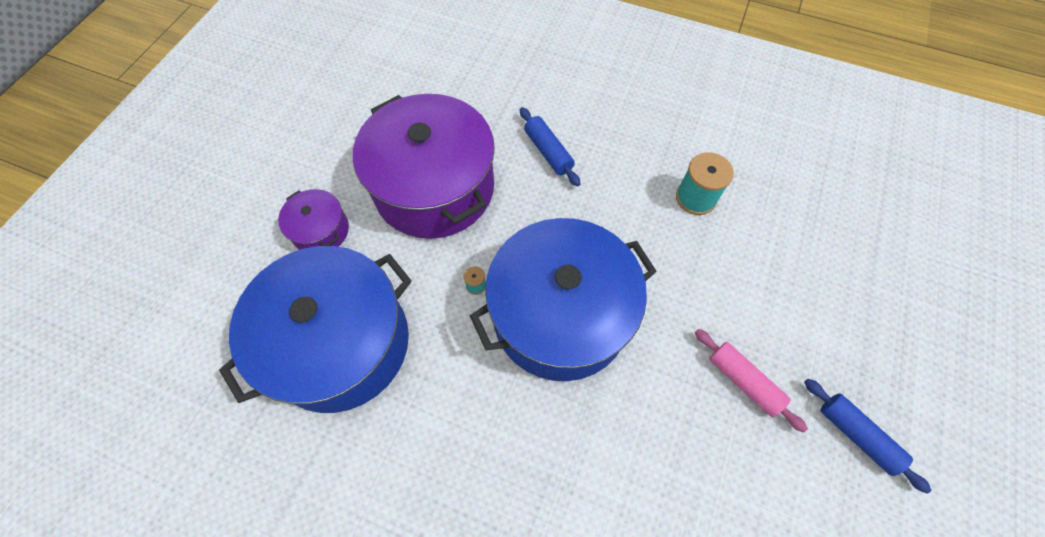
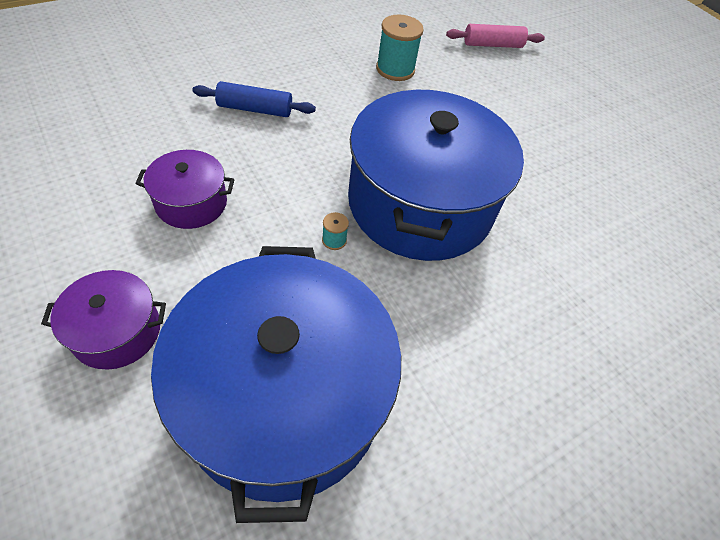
camera: 60 degrees left, 10 degrees down
purple pot [353,94,495,239] -> purple pot [136,150,235,229], size x0.45
pink rolling pin [695,329,808,433] -> pink rolling pin moved to [446,24,545,48]
blue rolling pin [804,379,931,494] -> none

